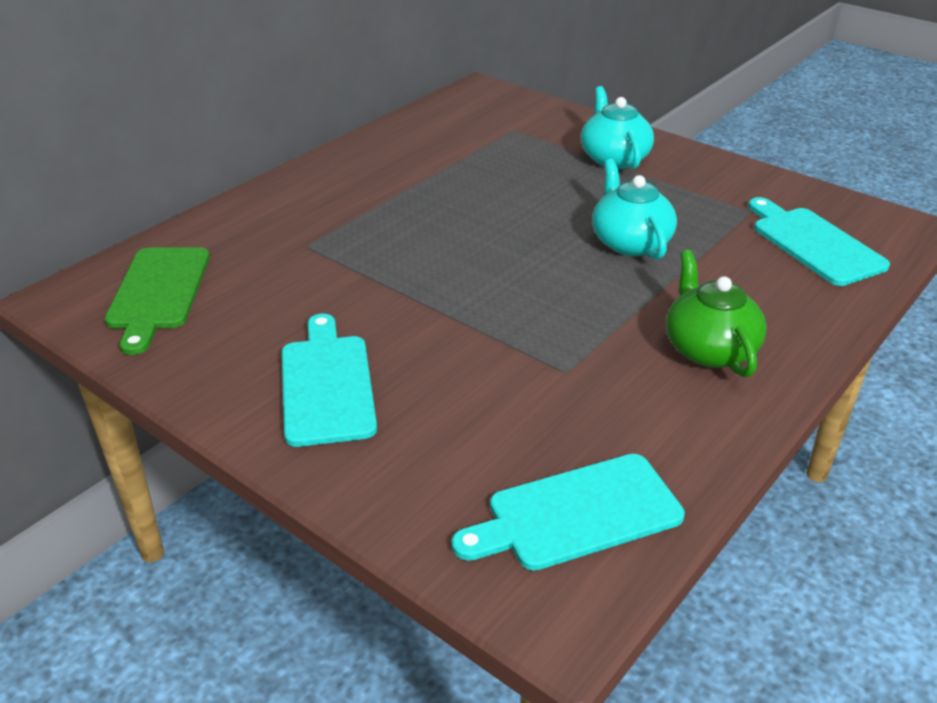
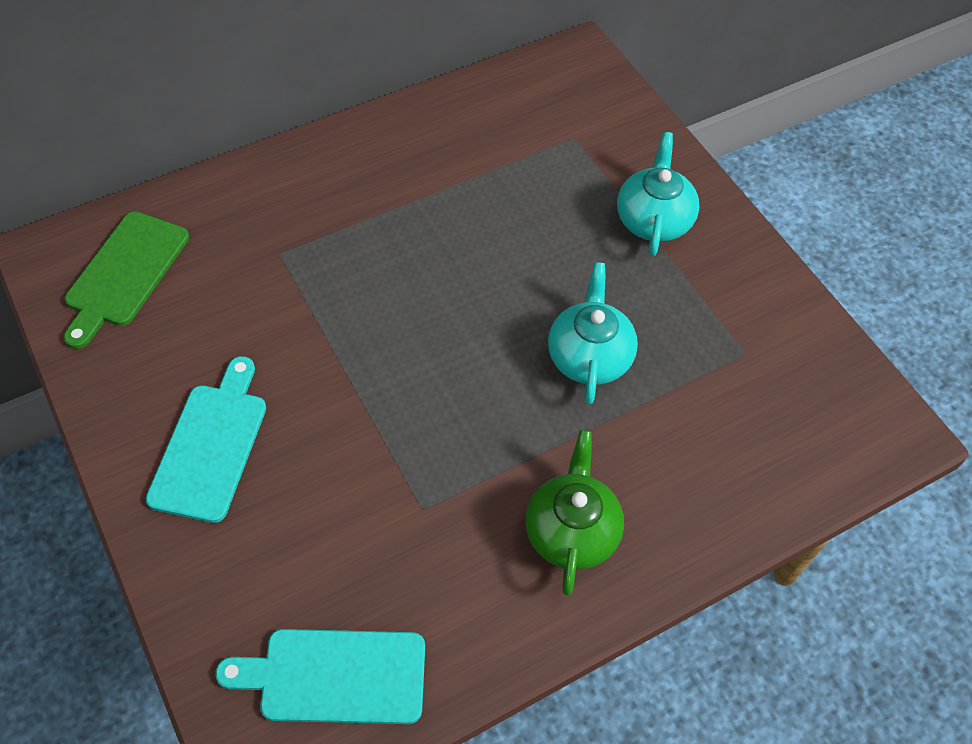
camera: 20 degrees right, 20 degrees up
turquoise cutting board [748,197,890,286] -> none

